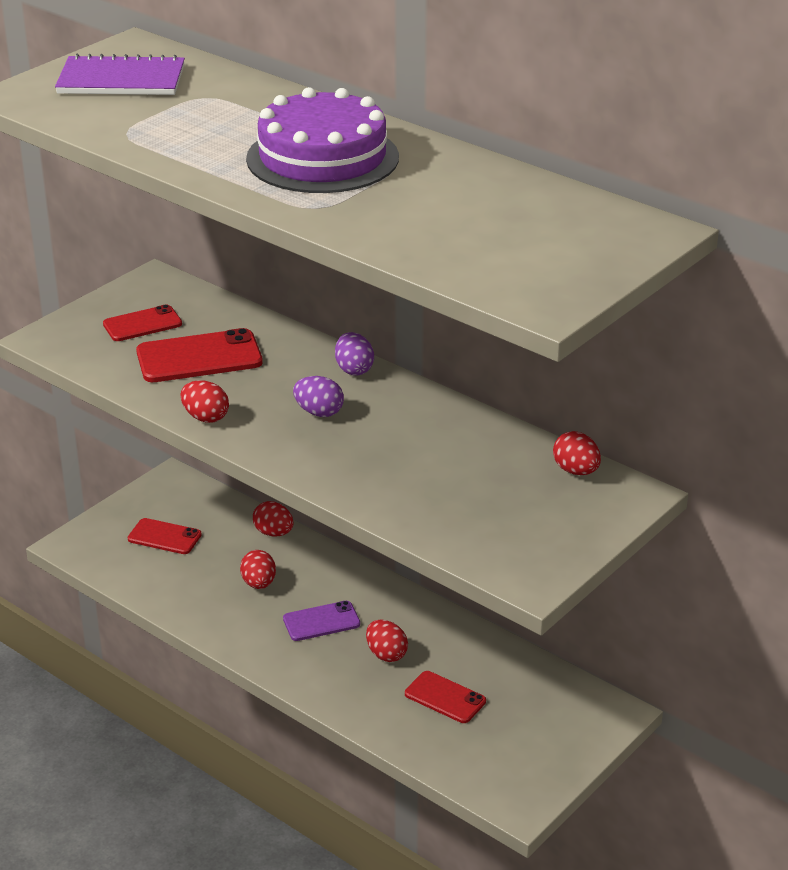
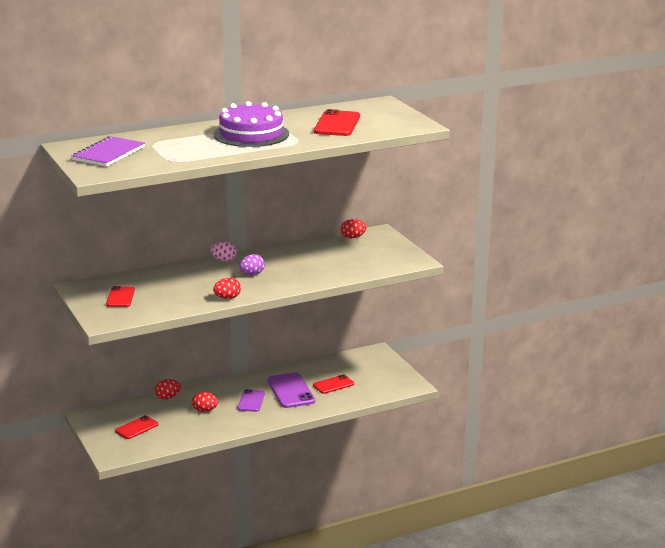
camera: 65 degrees left, 10 degrees down
red phone [136,328,263,382] -> red phone moved to [314,109,360,136]
purple egg [335,332,374,376] -> pink egg [211,241,237,262]
red egg [366,619,408,662] -> purple phone [267,372,315,408]

